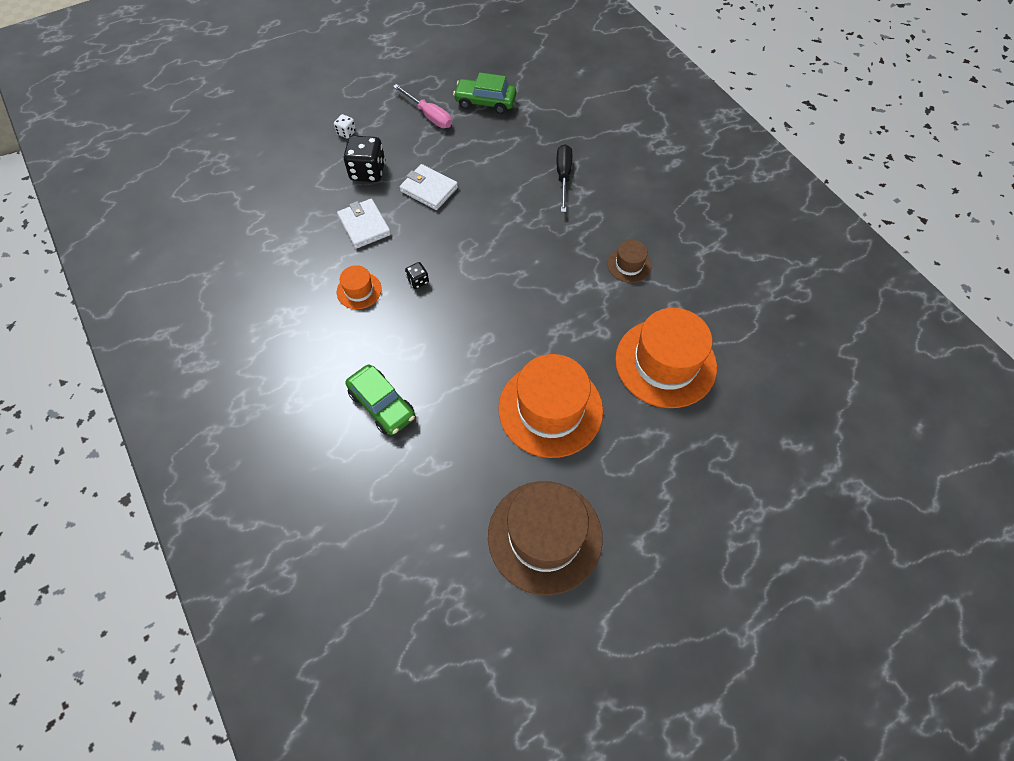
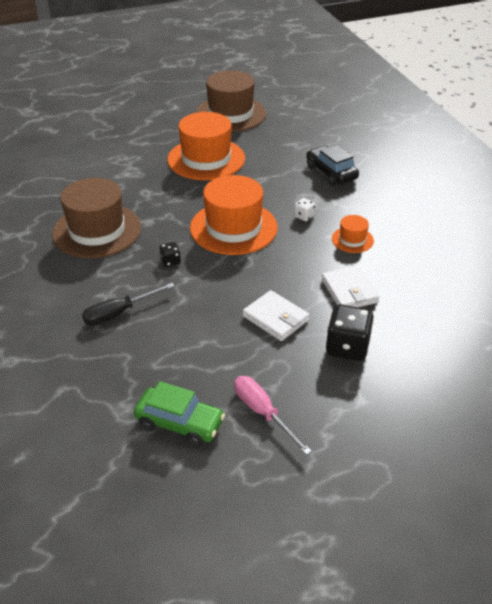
camera: 170 degrees left, 20 degrees down
white dice [334,114,356,139] -> white dice moved to [294,198,315,221]
green car [345,365,415,435] -> black car [306,145,359,186]
black dice [405,262,429,289] -> black dice moved to [159,242,181,267]
black screwdriver [557,144,572,212] -> black screwdriver turned 45 degrees clockwise [82,283,175,326]
brown hat [607,240,651,283] -> brown hat [52,178,141,258], size x2.13
orange hat [615,308,717,408] -> orange hat moved to [190,175,278,255]

